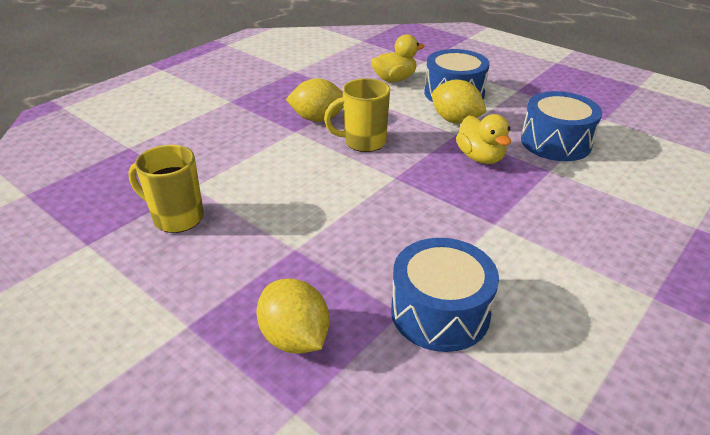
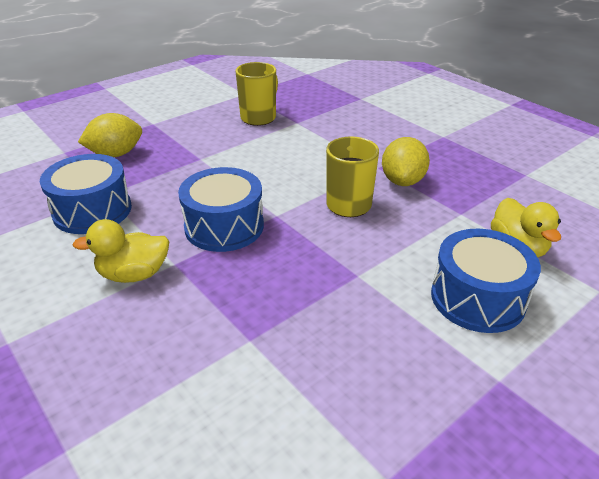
camera: 100 degrees right, 0 degrees up
yellow lemon [432,79,487,124] -> none
yellow duck [456,114,511,164] -> yellow duck moved to [72,219,170,283]
blue drum [521,91,602,161] -> blue drum moved to [178,167,264,252]

